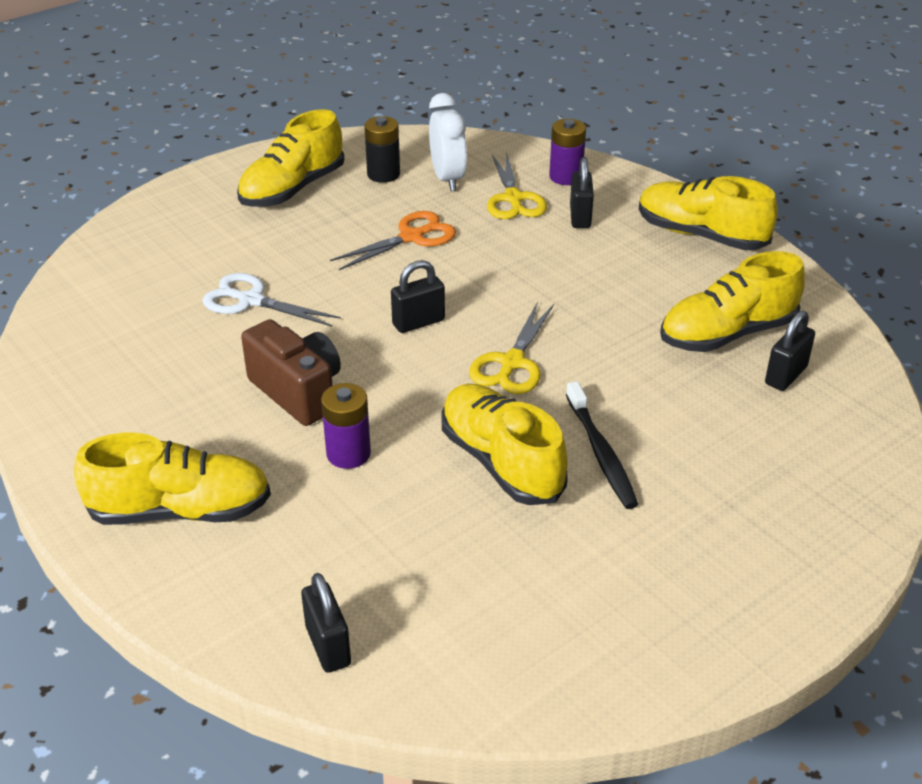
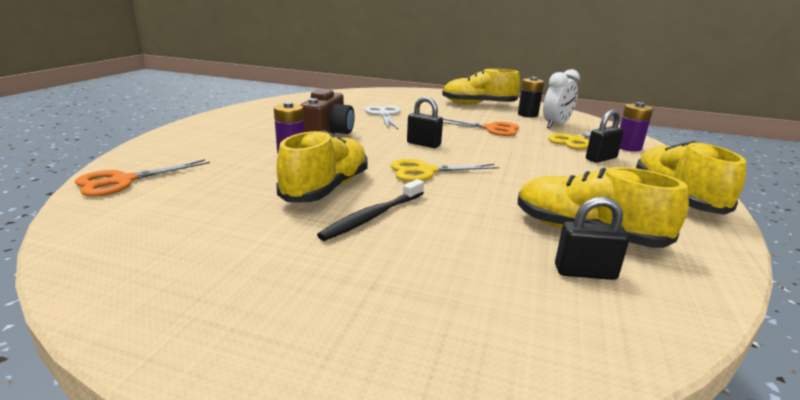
camera: 55 degrees right, 15 degrees down
yellow shoe [74,433,271,525] -> none
black padlock [301,573,351,673] -> orange scissors [75,159,210,197]

